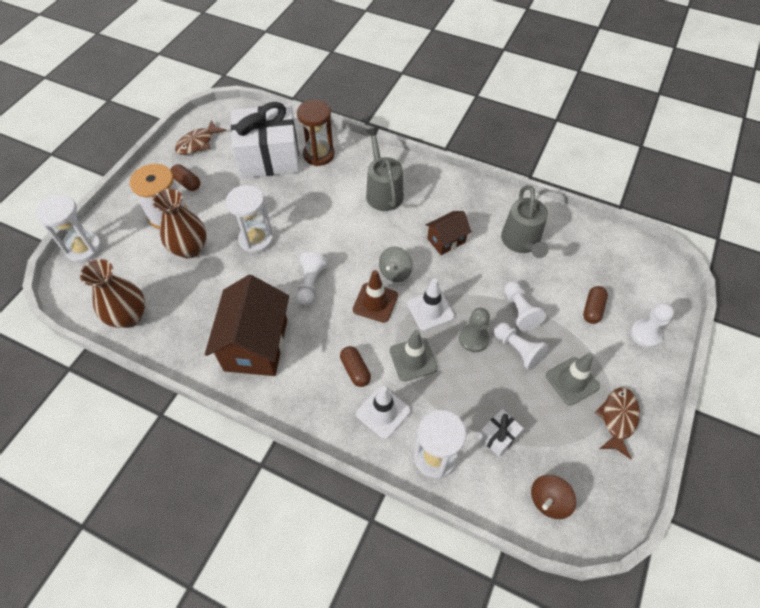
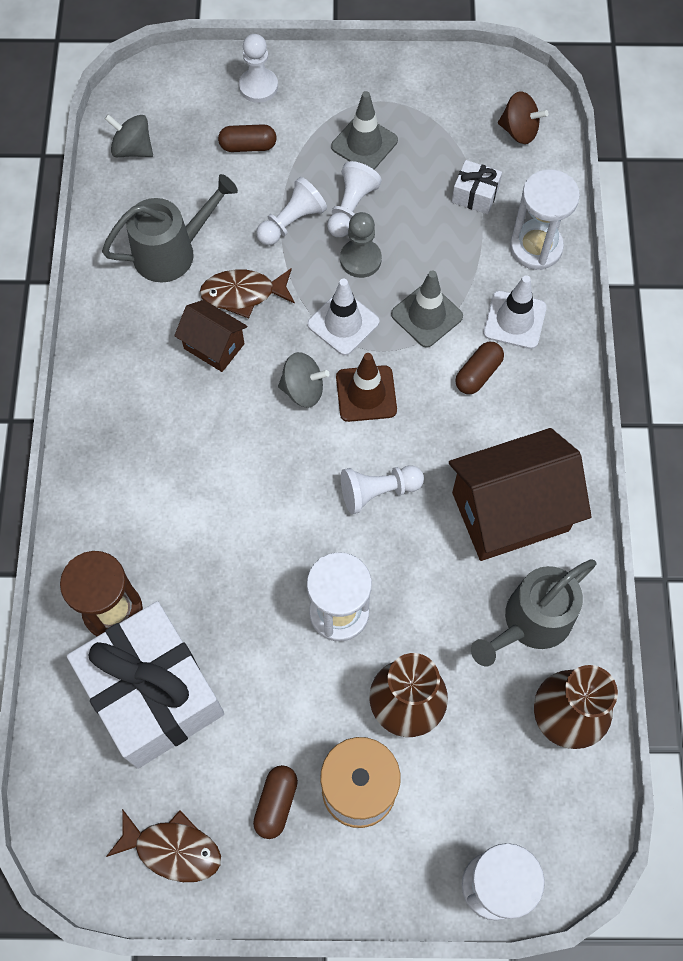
camera: 115 degrees left, 10 degrees up
grey watering can [365,127,404,211] -> grey watering can moved to [471,559,596,666]
brown fish [595,387,640,459] -> brown fish moved to [200,268,295,319]
none -> grey spinning top [105,114,153,157]

